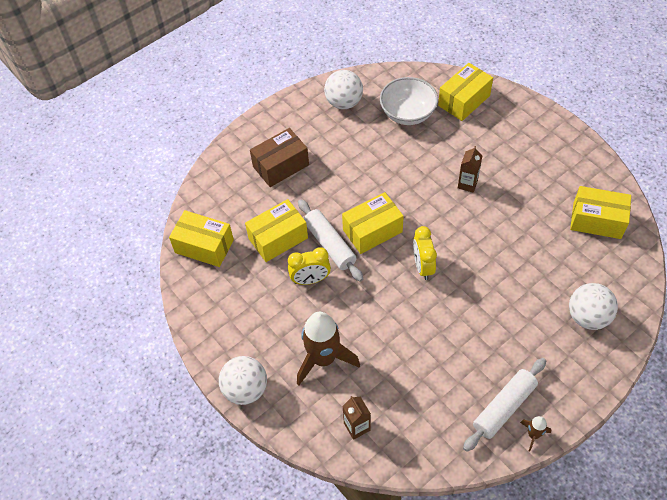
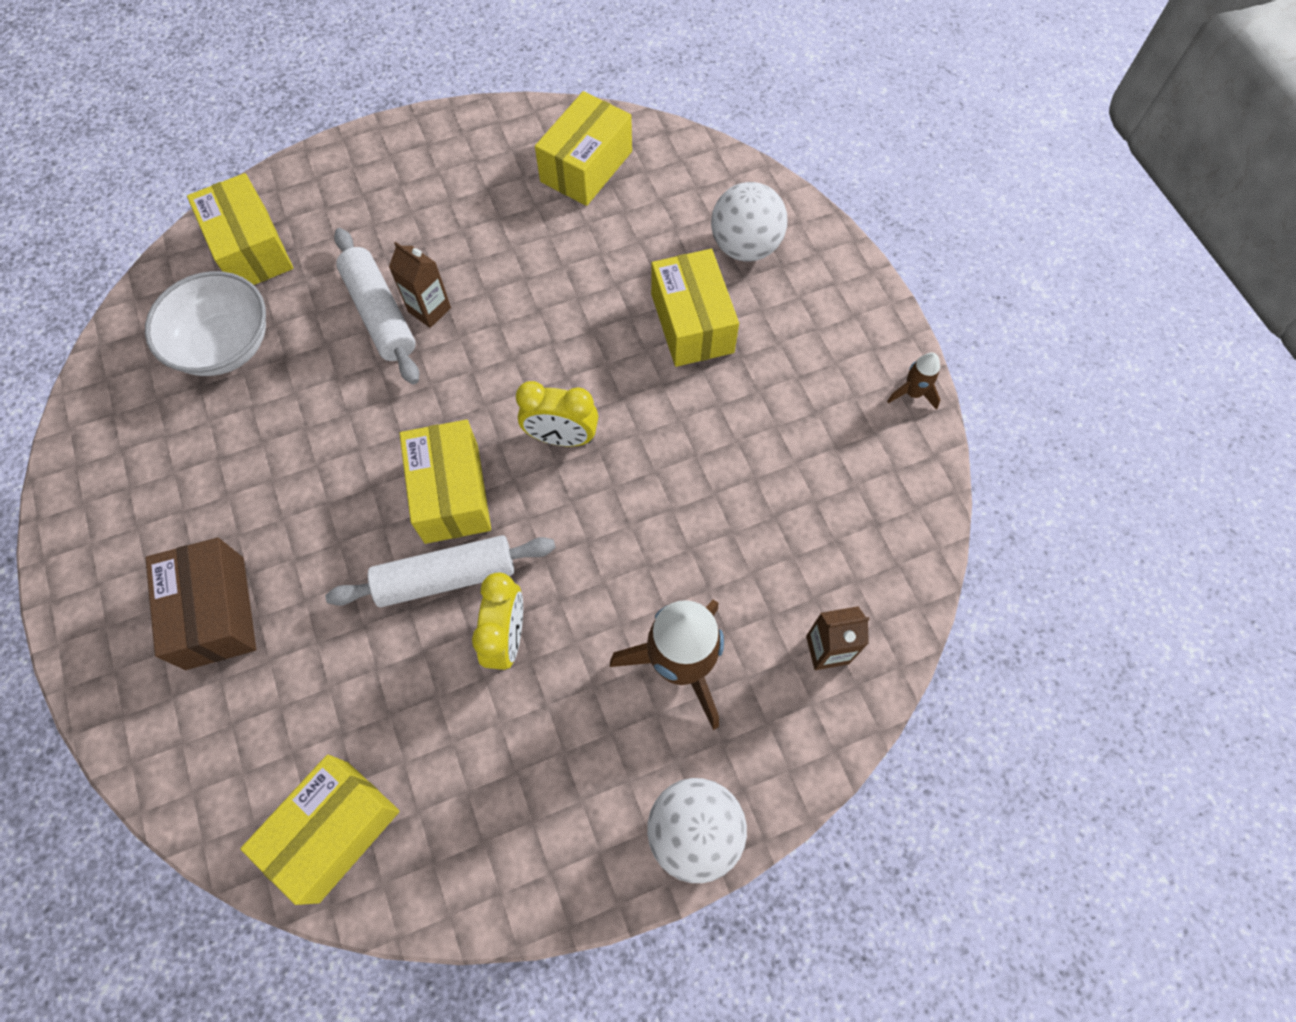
camera: 75 degrees left, 10 degrees up
yellow box [245,199,308,262] -> yellow box moved to [651,249,739,367]
white ball [324,70,363,109] -> none
white rolling pin [463,358,546,452] -> white rolling pin moved to [334,228,419,384]

